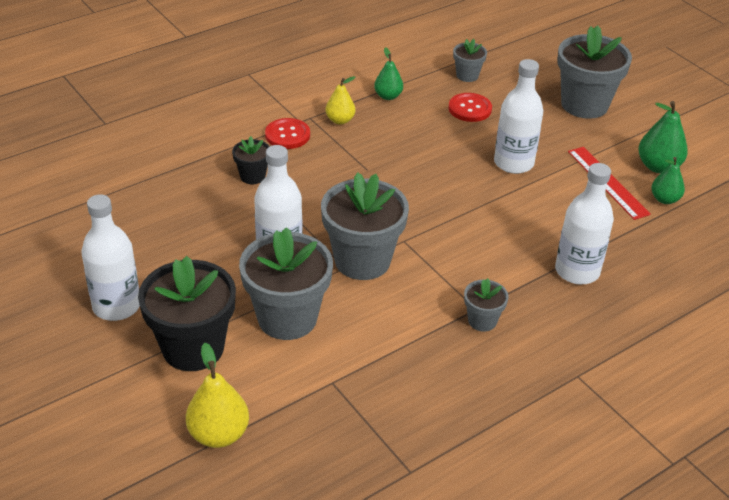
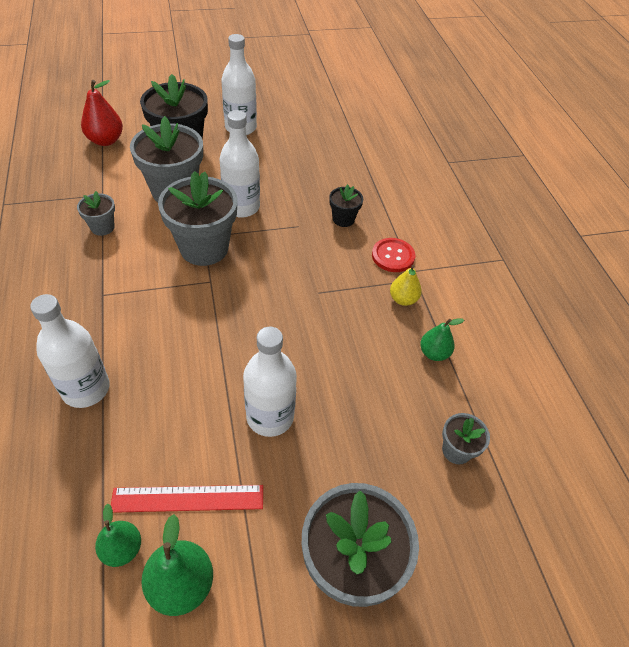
camera: 110 degrees right, 10 degrees up
yellow pear [186,343,249,448] -> red pear [81,80,123,146]
red button [448,93,492,122] -> none
grey flower pot [464,278,509,332] -> grey flower pot moved to [77,191,115,236]

